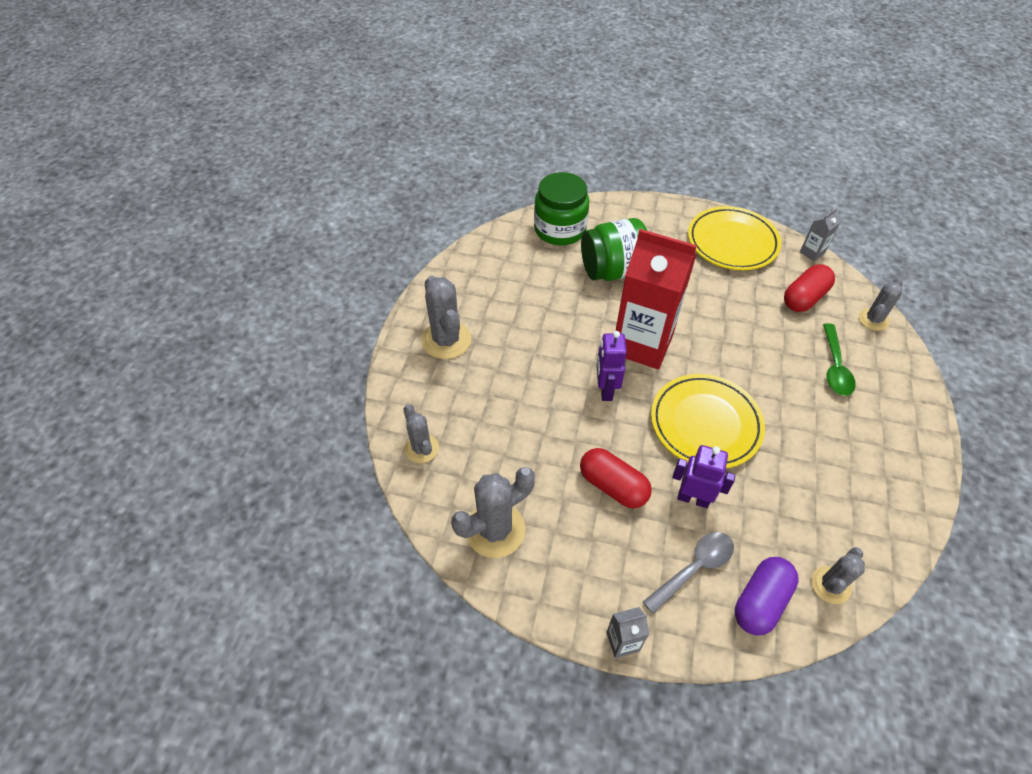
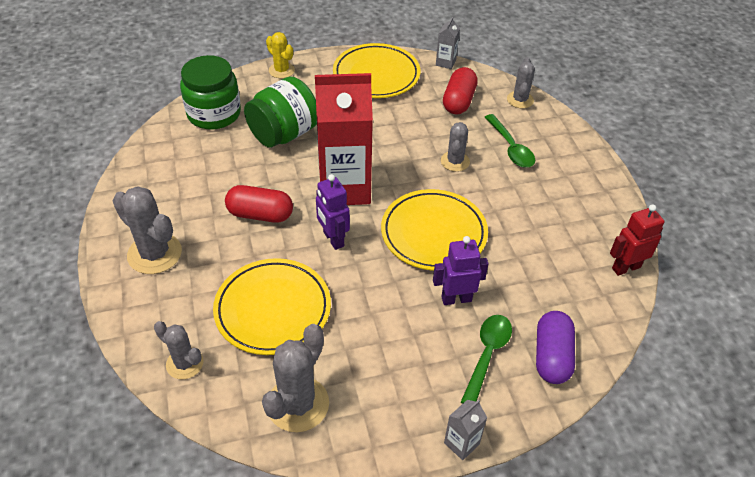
camera: 30 degrees left, 5 degrees down
red capsule [580,448,652,508] -> red capsule moved to [225,185,293,223]
grey spoon [643,532,734,614] -> green spoon [461,315,512,404]
grey cactus [811,547,865,604] -> grey cactus moved to [441,122,470,172]
none -> yellow plate [213,258,331,355]
none -> yellow cactus [266,32,295,78]
none -> red robot [610,204,664,276]

